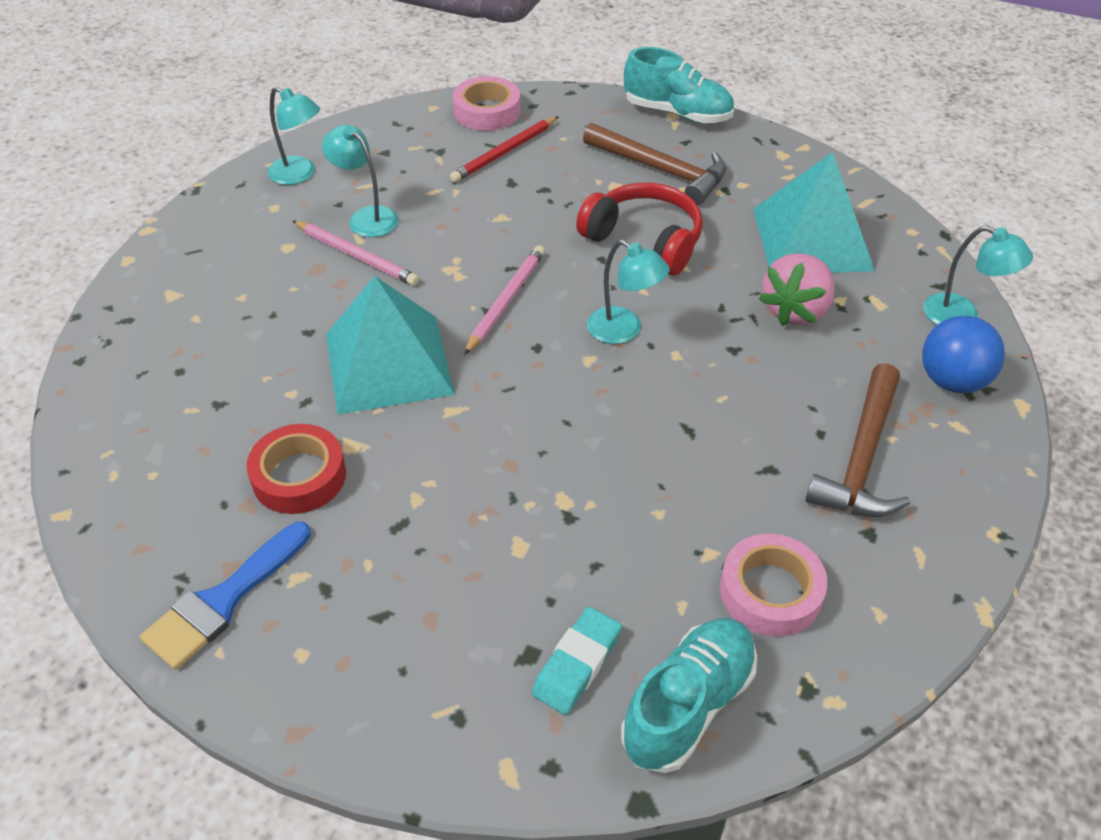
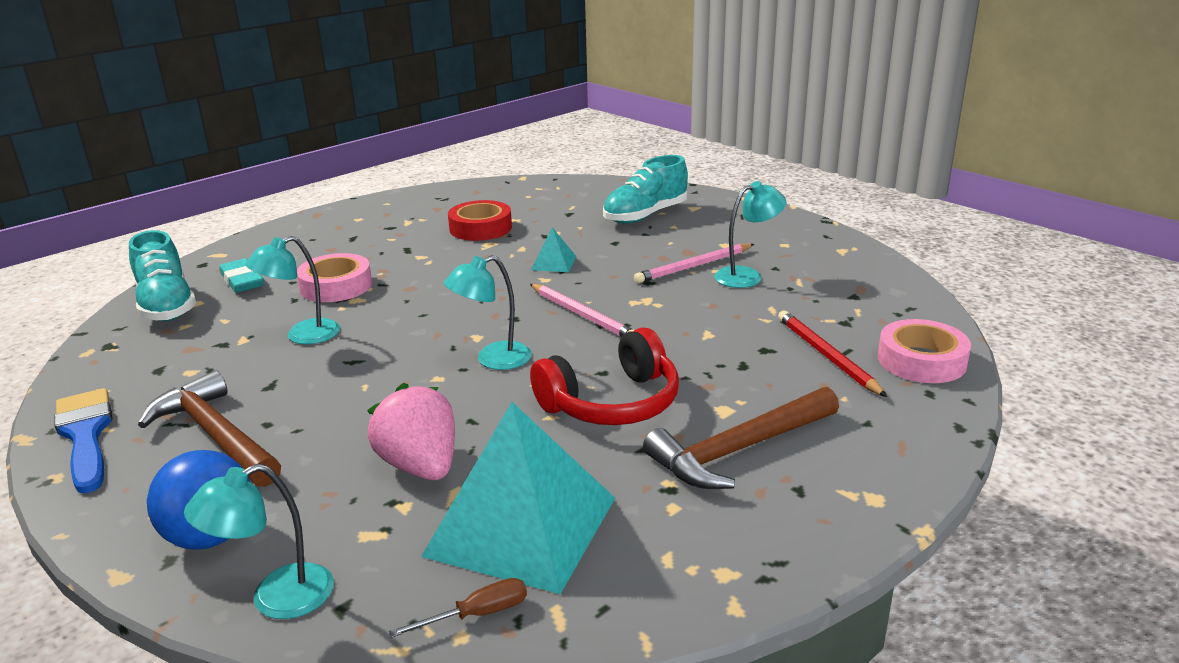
camera: 115 degrees right, 20 degrees down
blue brush [140,522,311,670] -> blue brush moved to [54,388,113,494]
turquoise lamp [268,86,320,185] -> turquoise lamp moved to [246,236,340,344]
turquoise pyramid [326,276,455,415] -> turquoise pyramid [531,227,577,272], size x0.42
turquoise shoe [624,47,734,123] -> turquoise shoe moved to [603,155,688,224]
pink tape [720,534,828,637] -> pink tape moved to [297,253,372,302]
none -> brown screwdriver [389,578,527,638]

